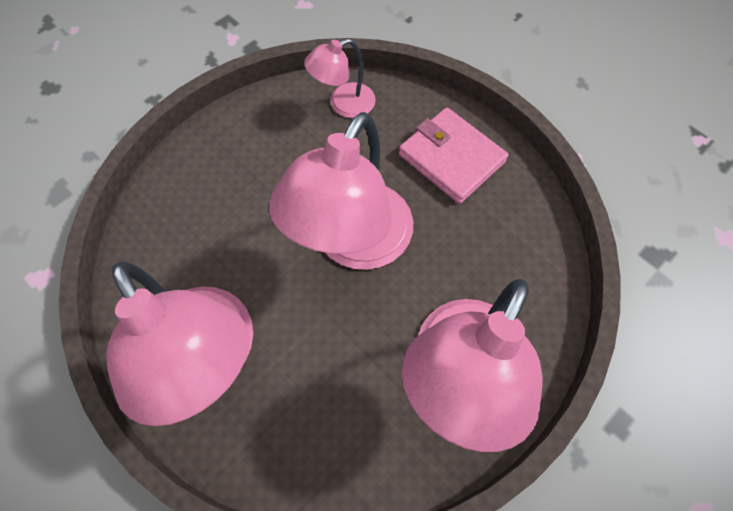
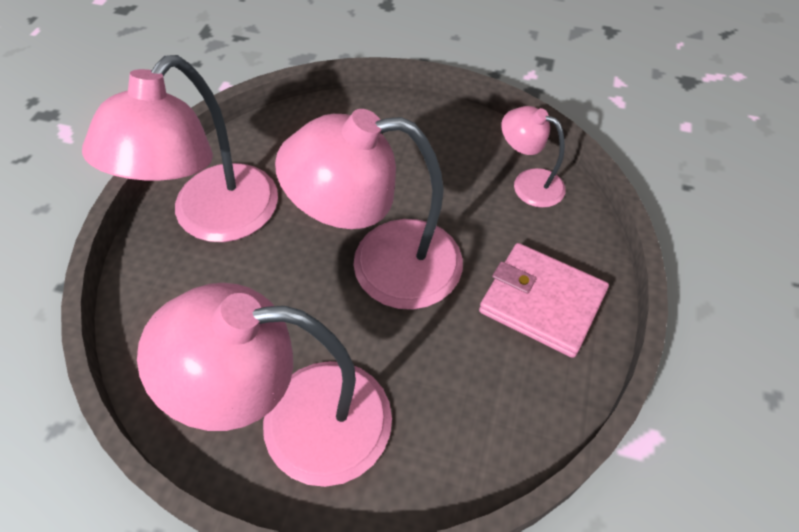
camera: 60 degrees right, 10 degrees down
pink wallet [399,107,509,204] -> pink wallet turned 75 degrees counterclockwise [479,243,609,358]

